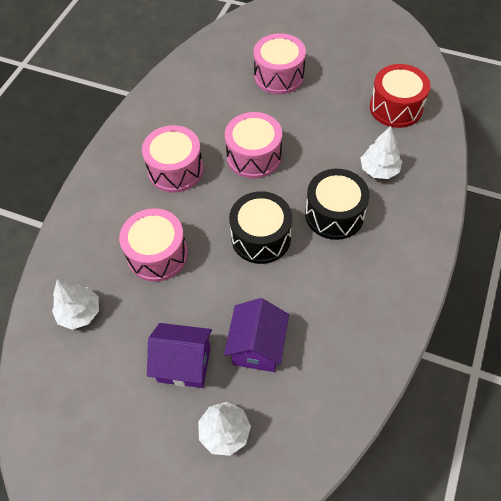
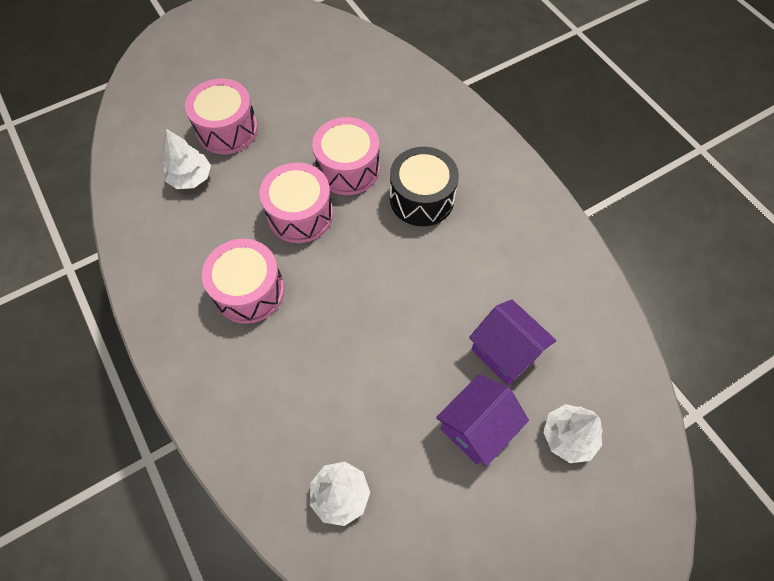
camera: 55 degrees left, 5 degrees up
pink drum [119,208,188,282] -> pink drum moved to [312,117,380,195]
black drum [229,191,292,264] -> none
white tree [361,126,402,179] -> white tree moved to [163,129,211,189]
red drum [370,64,430,128] -> none

